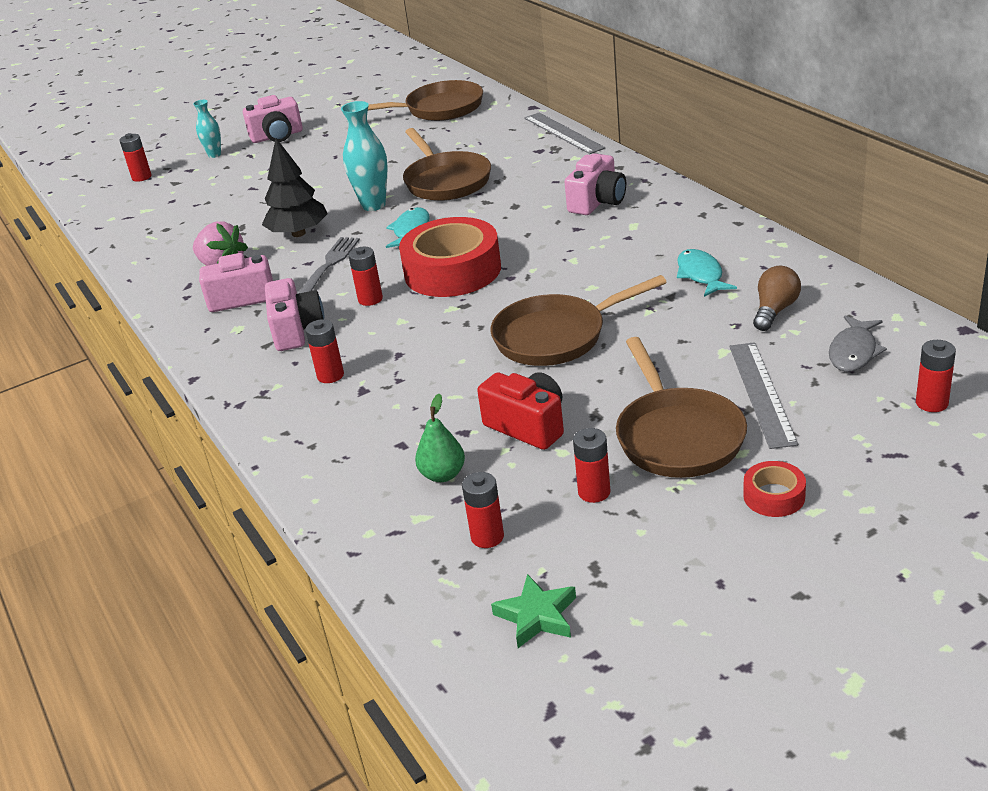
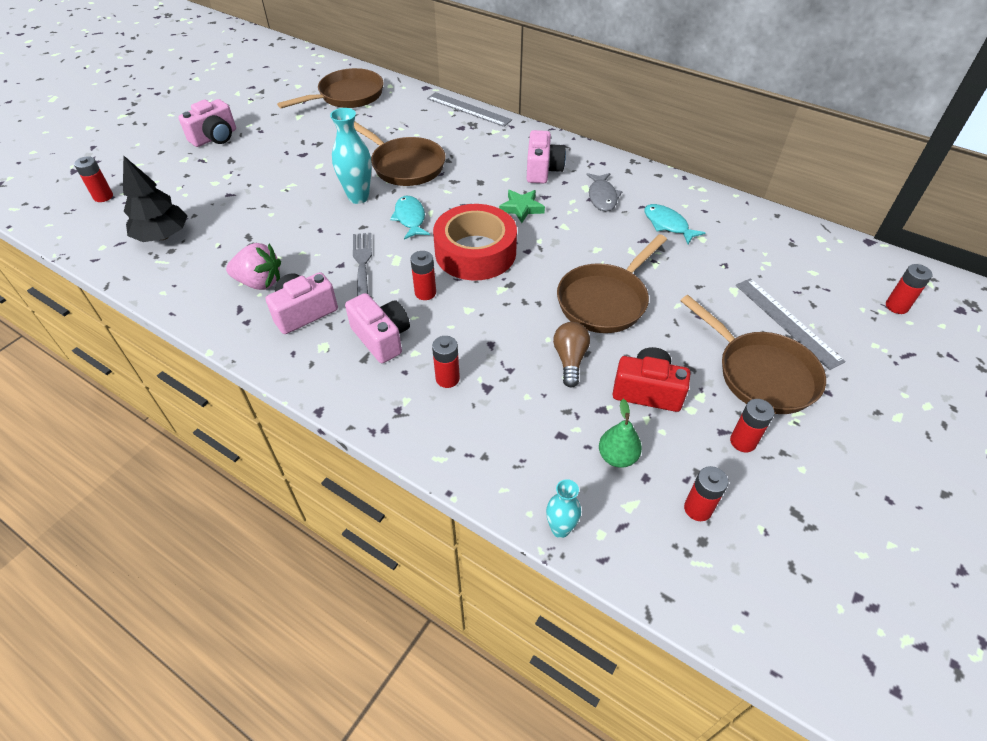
camera: 30 degrees left, 15 degrees up
turquoise vase [193,100,221,158] -> turquoise vase moved to [546,479,581,538]
black tree [262,138,327,237] -> black tree moved to [123,155,188,242]
green star [491,574,576,648] -> green star moved to [499,190,545,223]
red tape [744,461,806,517] -> none
brown light bulb [753,266,801,331] -> brown light bulb moved to [553,322,590,387]
grey fish [829,315,887,372] -> grey fish moved to [586,173,623,211]

